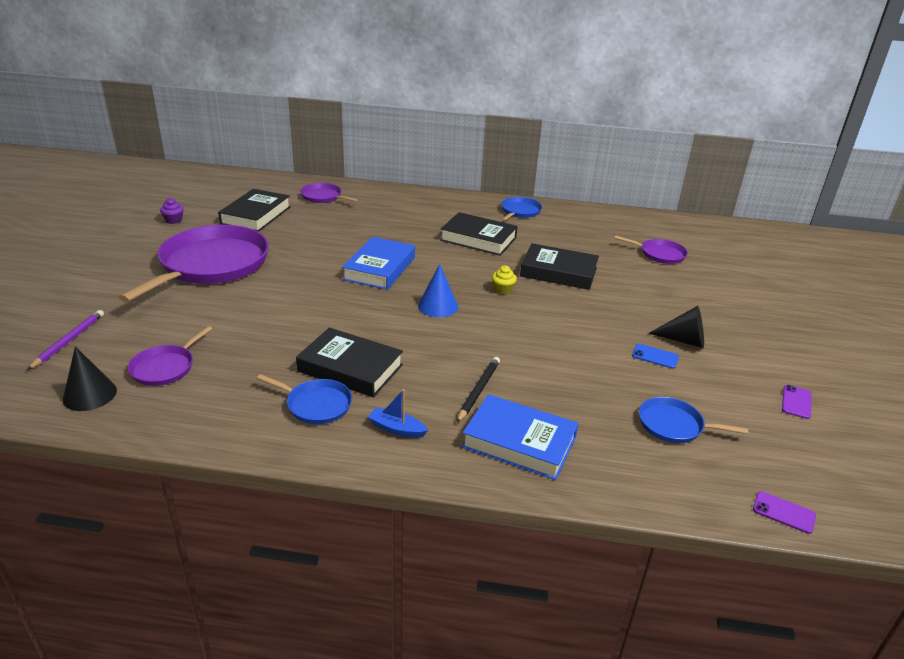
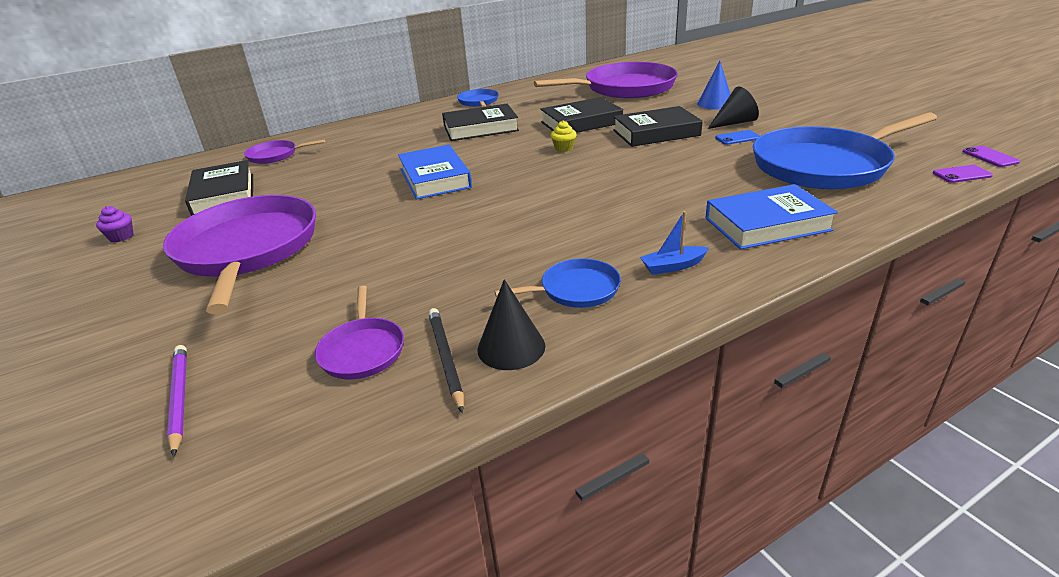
camera: 35 degrees left, 0 degrees up
black cone [63,346,117,411] -> black cone moved to [477,279,545,370]
black book [296,327,403,397] -> black book moved to [613,106,703,147]
blue cone [418,264,458,317] -> blue cone moved to [697,61,730,109]
black pencil [457,357,500,423] -> black pencil moved to [428,308,464,413]
purple pan [615,236,688,264] -> purple pan [534,62,678,99], size x2.18
blue pan [639,397,748,443] -> blue pan [753,112,937,189], size x2.18
purple phone [782,385,812,419] -> purple phone moved to [962,146,1020,167]

